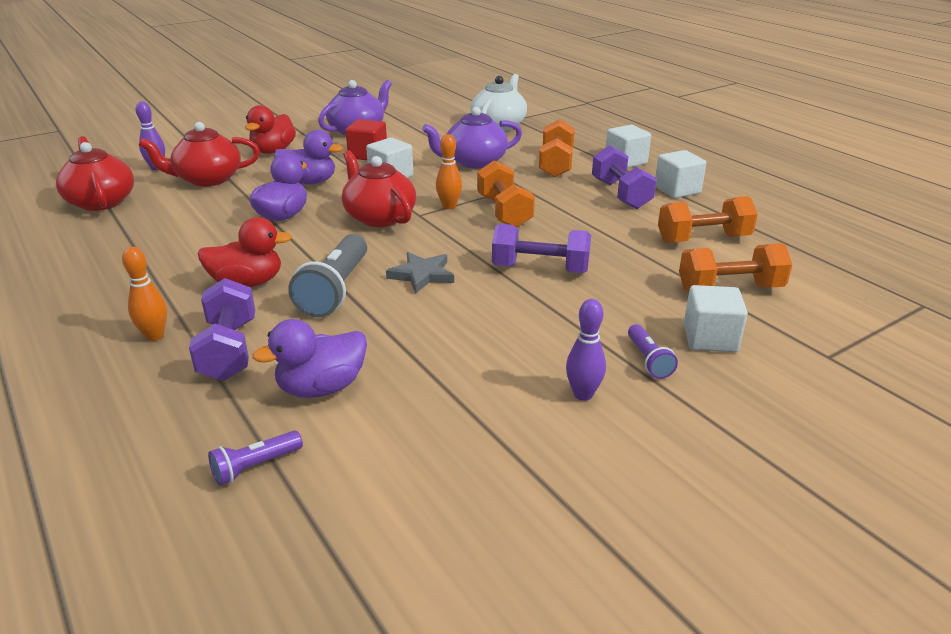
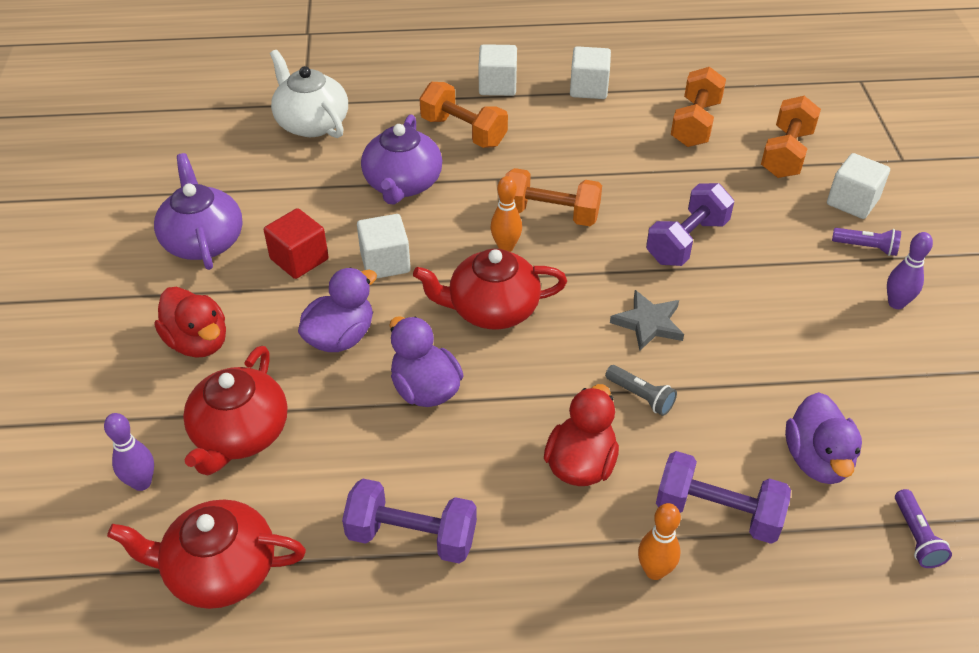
camera: 60 degrees left, 15 degrees up
grey flashlight [288,234,367,317] -> grey flashlight [605,365,677,416], size x0.52
purple dumbbell [592,145,657,209] -> purple dumbbell moved to [342,479,477,564]

